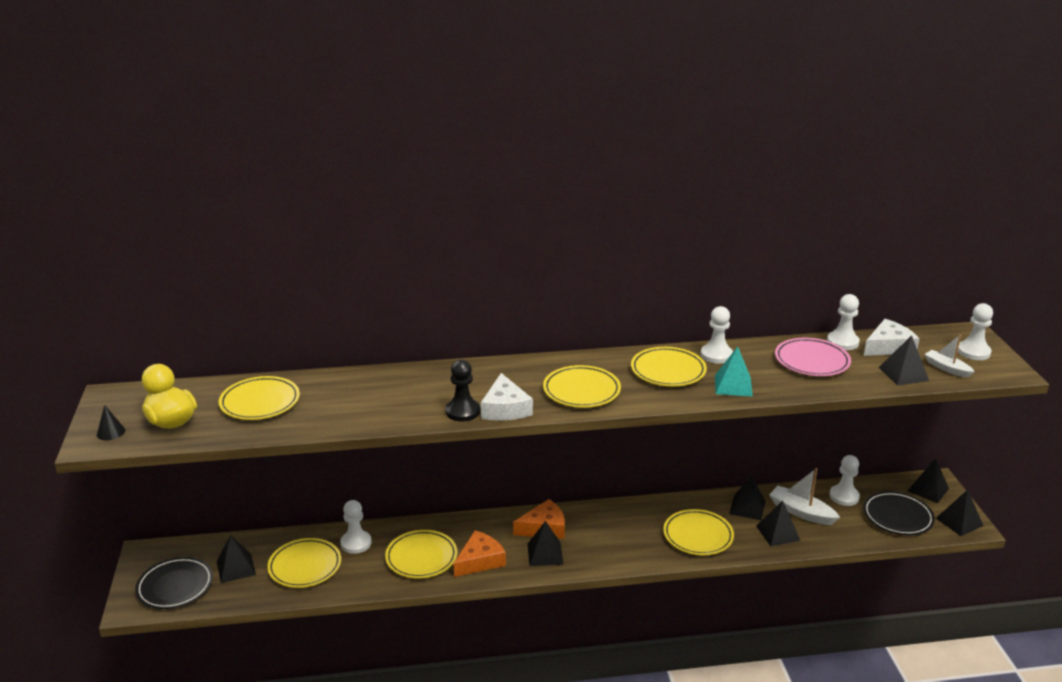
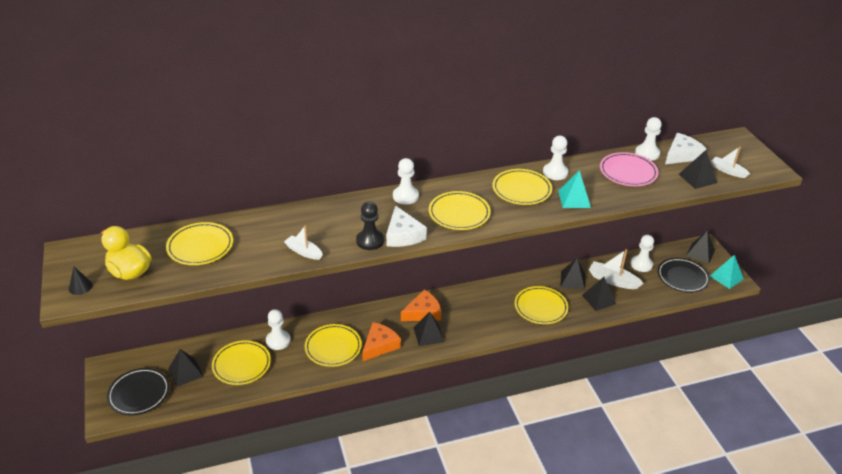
camera: 10 degrees left, 10 degrees up
black pyramid [936,490,983,536] -> turquoise pyramid [710,255,744,289]
white pawn [958,303,993,360] -> white pawn moved to [393,158,419,204]
none -> white boat [284,225,323,260]

